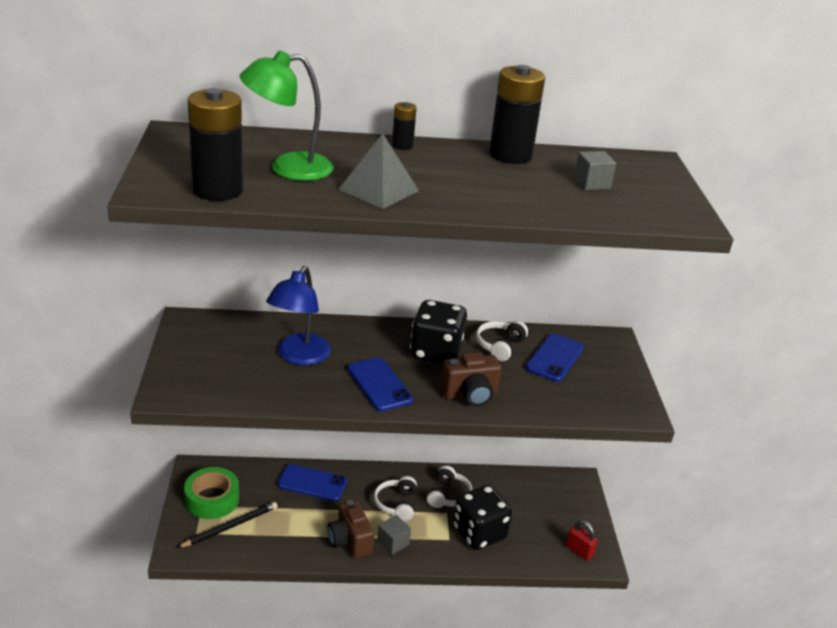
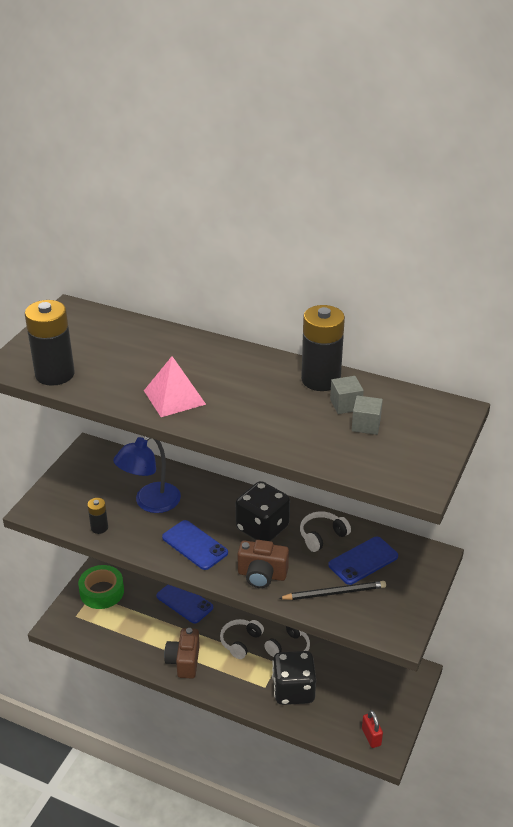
camera: 30 degrees right, 5 degrees up
black pencil [177,502,278,548] -> black pencil moved to [278,581,386,600]
green lamp [240,50,333,181] -> none
grey pyramid [338,134,419,209] -> pink pyramid [144,356,206,417]
blue phone [348,357,413,411] -> blue phone turned 45 degrees counterclockwise [162,520,228,570]
grey cube [377,515,411,555] -> grey cube moved to [330,376,364,414]
black battery [392,102,417,150] -> black battery moved to [88,498,108,534]

